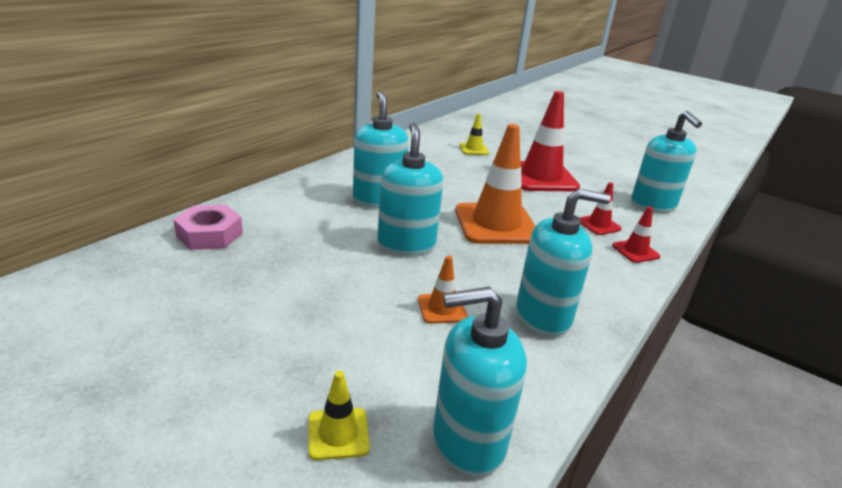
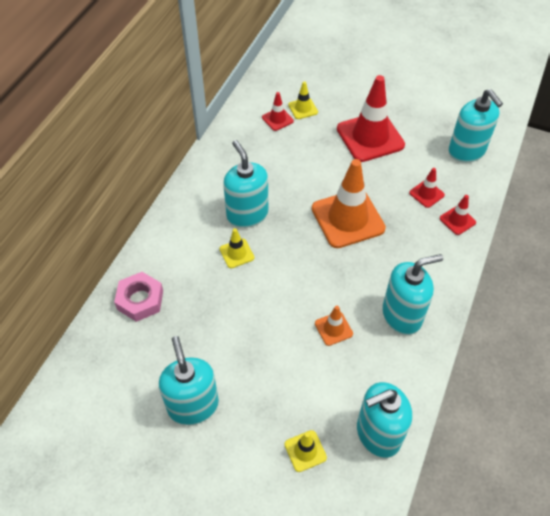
camera: 10 degrees left, 25 degrees up
turquoise soap dispenser [377,123,443,256] -> turquoise soap dispenser moved to [159,336,219,425]
none -> yellow traffic cone [219,228,254,268]
none -> red traffic cone [262,92,294,131]

